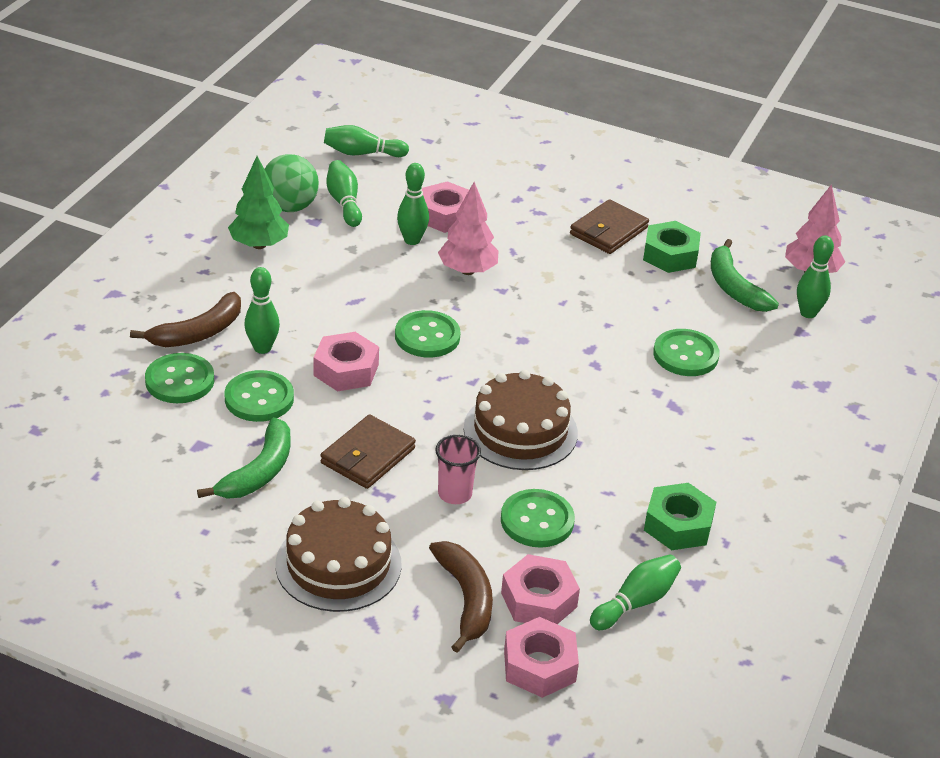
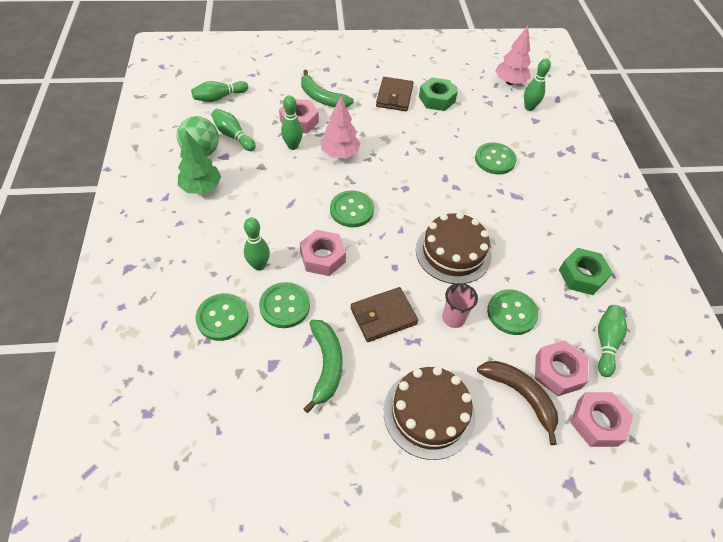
camera: 30 degrees left, 15 degrees up
brown banana [130,292,241,347] -> none
brown wallet [321,414,416,489] -> brown wallet turned 60 degrees clockwise [351,287,418,342]
green banana [711,239,779,312] -> green banana moved to [301,70,354,107]

